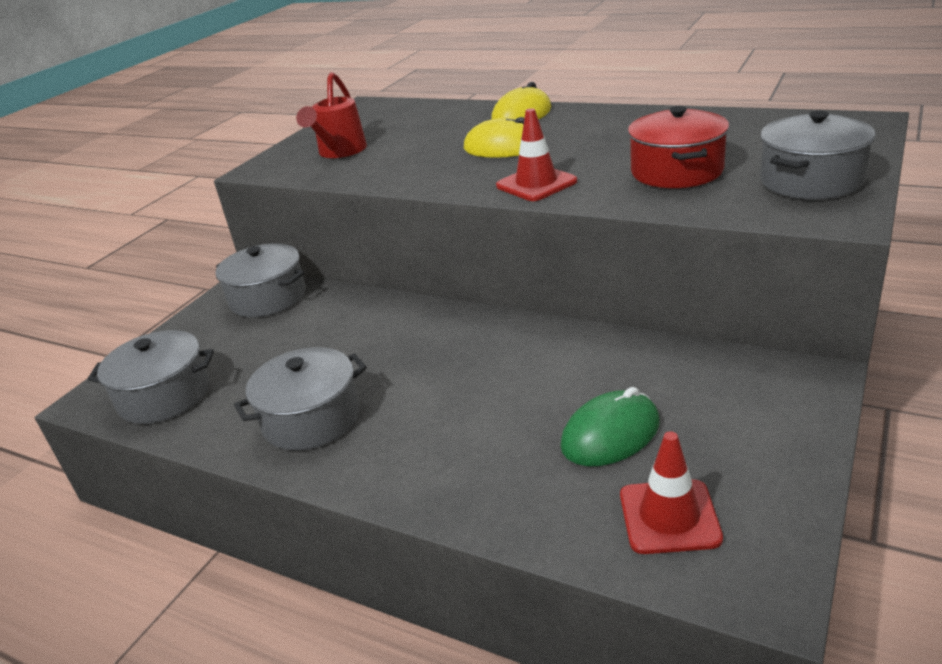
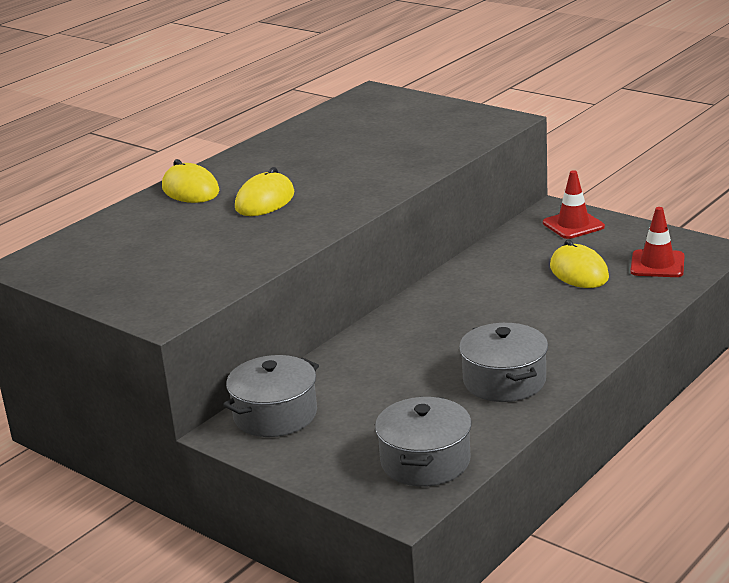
camera: 80 degrees left, 5 degrees down
red watering can [296,72,367,158] -> none
red traffic cone [496,108,577,201] -> red traffic cone moved to [543,170,605,239]
green mouse [560,387,660,466] -> yellow mouse [550,239,609,288]
red pot [628,106,729,188] -> none
grey pot [760,111,876,199] -> none

